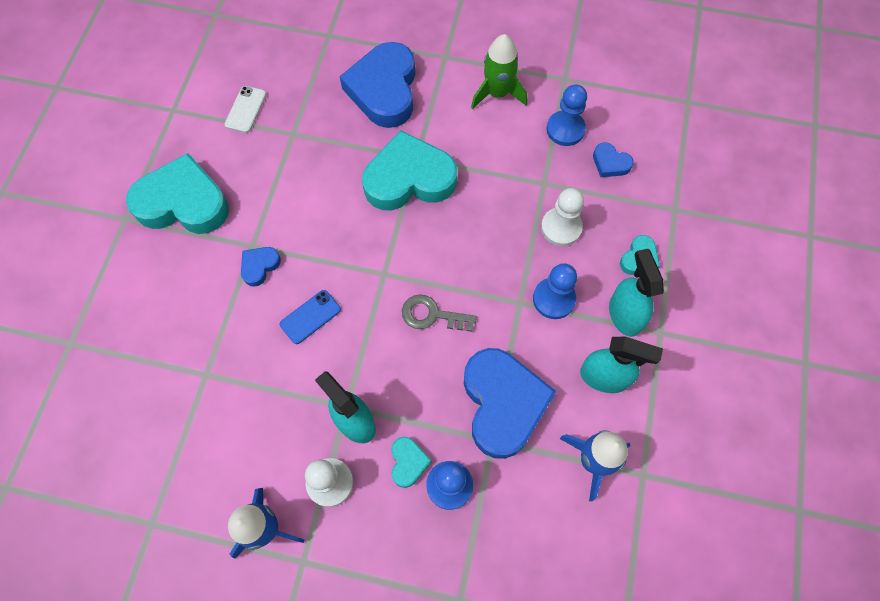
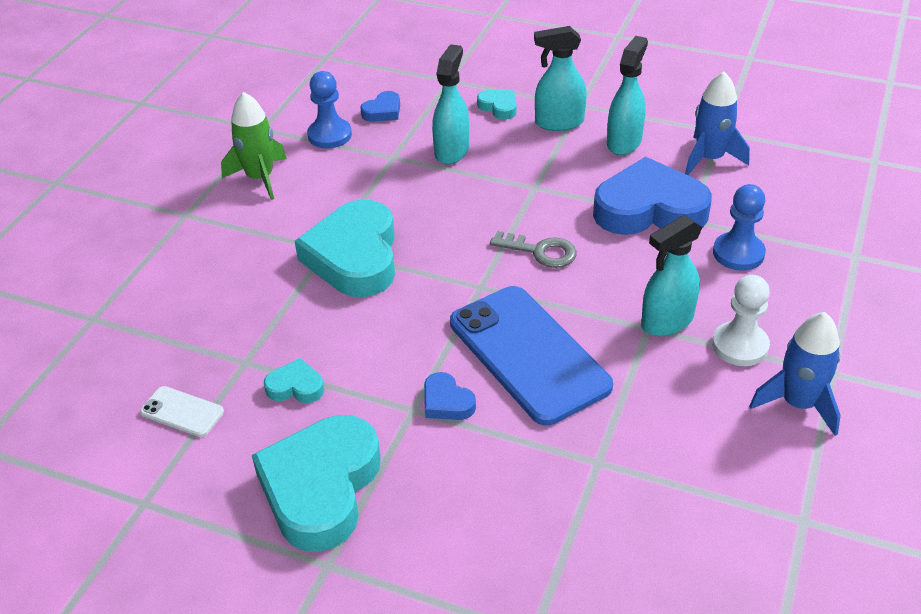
camera: 80 degrees left, 25 degrees down
blue phone [280,290,341,344] -> blue phone [450,286,613,426], size x2.32
blue heart [340,42,415,128] -> none
turquoise heart [391,437,432,488] -> turquoise heart moved to [264,358,324,403]
grey key [402,294,477,332] -> grey key turned 90 degrees counterclockwise [490,231,577,268]
blue pawn [533,263,577,319] -> none
white pawn [541,188,584,246] -> turquoise spray bottle [432,44,469,164]

